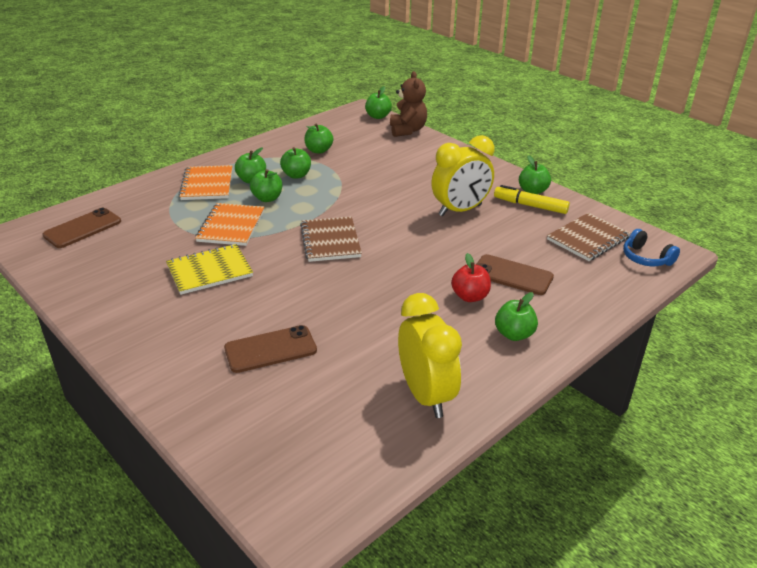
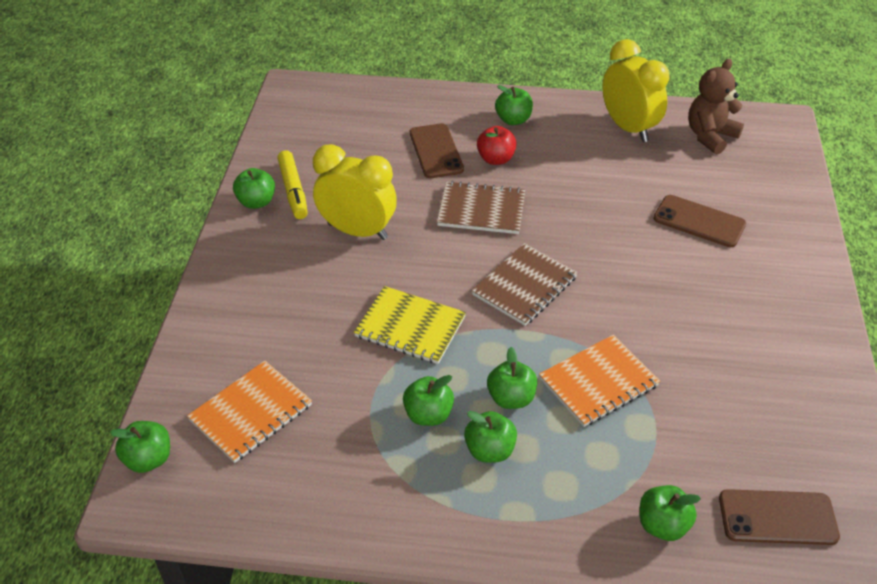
camera: 130 degrees left, 10 degrees up
yellow notebook [166,244,253,295] -> yellow notebook moved to [354,286,466,364]
orange notebook [179,165,232,200] -> orange notebook moved to [187,361,312,463]
green apple [305,123,333,154] -> green apple moved to [640,485,701,541]
brown teddy bear [390,71,427,137] -> brown teddy bear moved to [688,59,744,154]
yellow clock [398,293,462,418] -> yellow clock turned 120 degrees clockwise [602,39,670,142]
brown notebook [547,213,631,261] -> brown notebook moved to [437,181,525,234]
blue headphones [623,229,680,266] -> none

